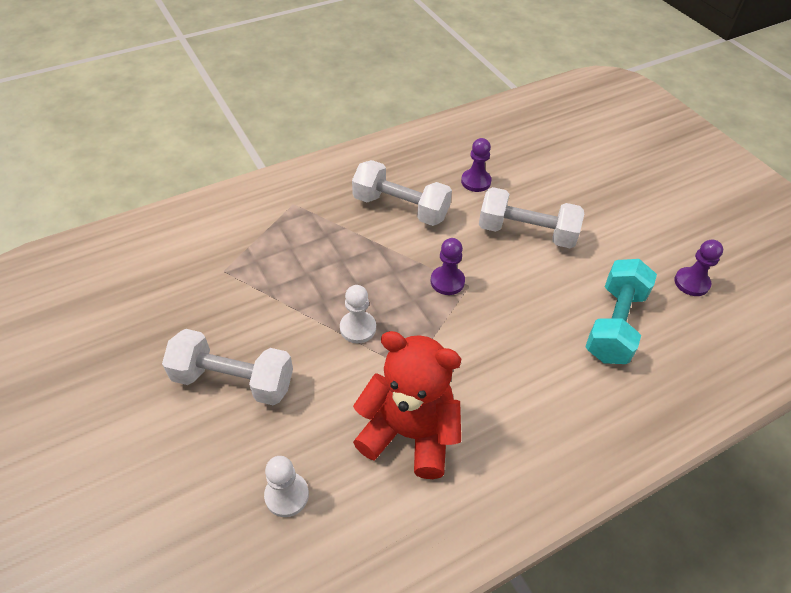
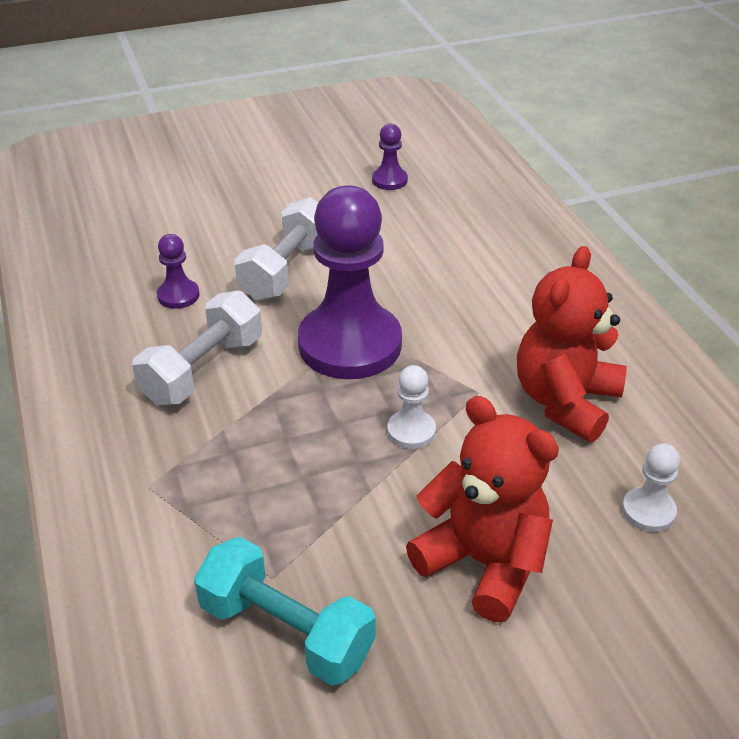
camera: 80 degrees left, 10 degrees down
white dumbbell [162,329,293,405] -> red teddy bear [406,396,559,622]
purple pawn [431,238,465,295] -> purple pawn [298,185,402,379], size x2.35
turquoise dumbbell [585,259,657,364] -> turquoise dumbbell moved to [194,537,376,686]

